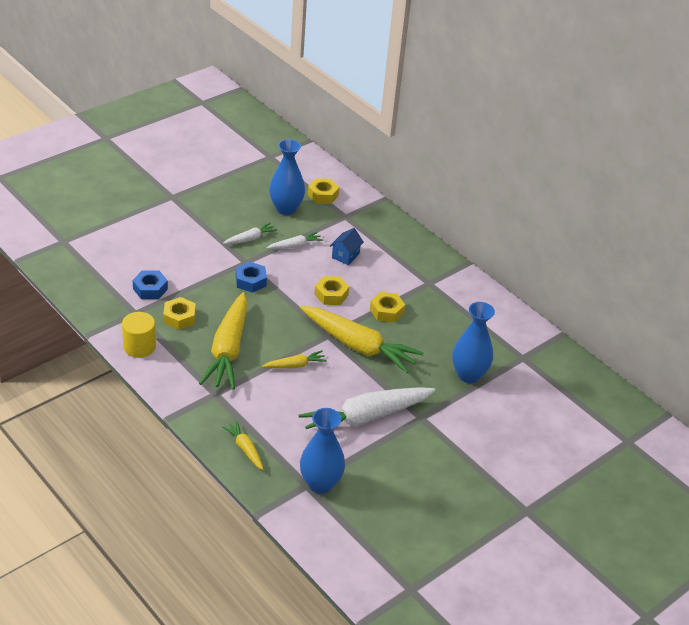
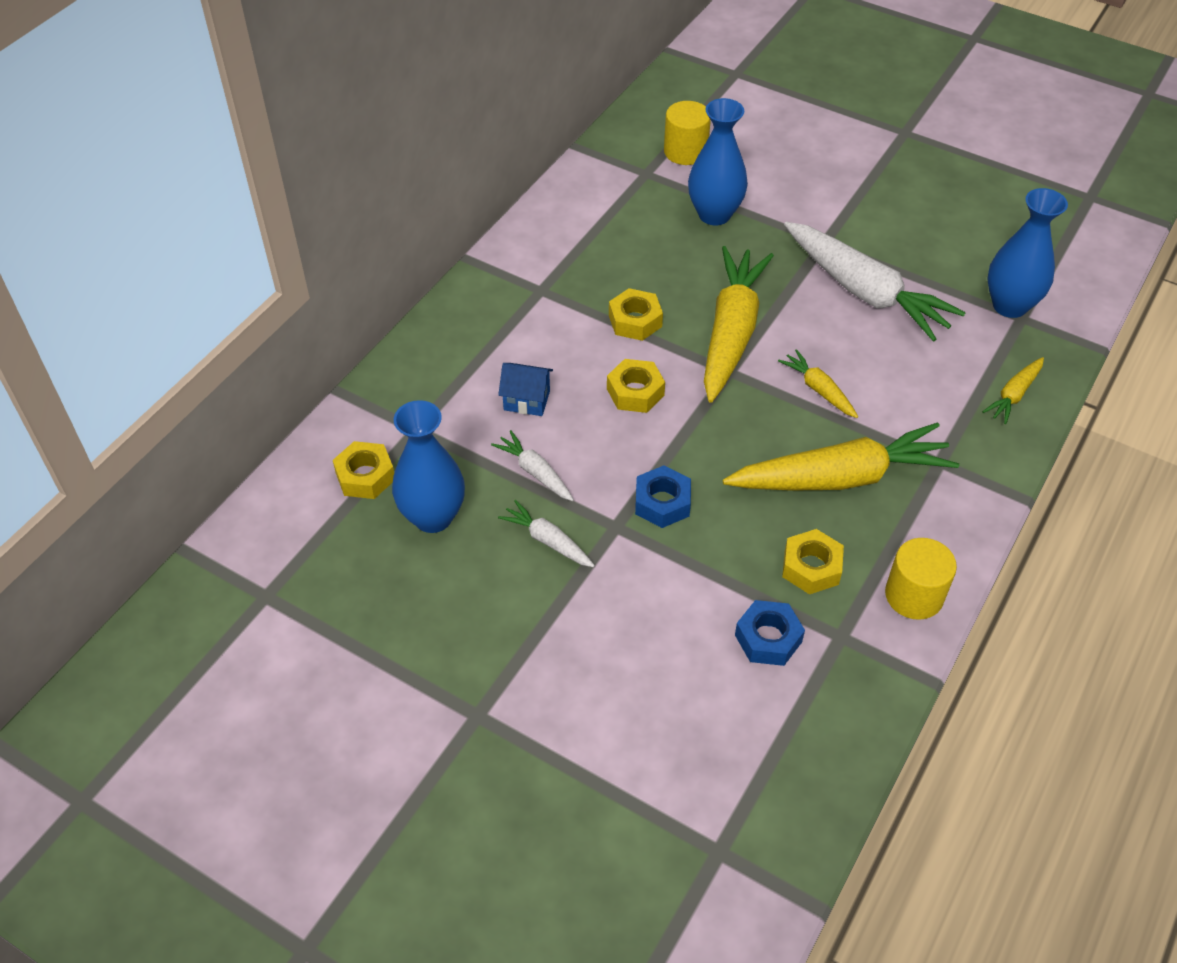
camera: 105 degrees left, 10 degrees up
none -> yellow cylinder [664,101,711,165]

